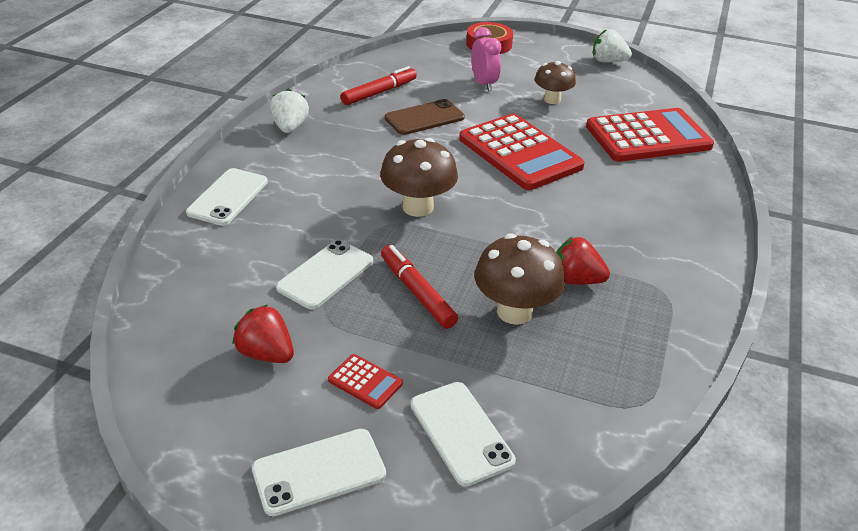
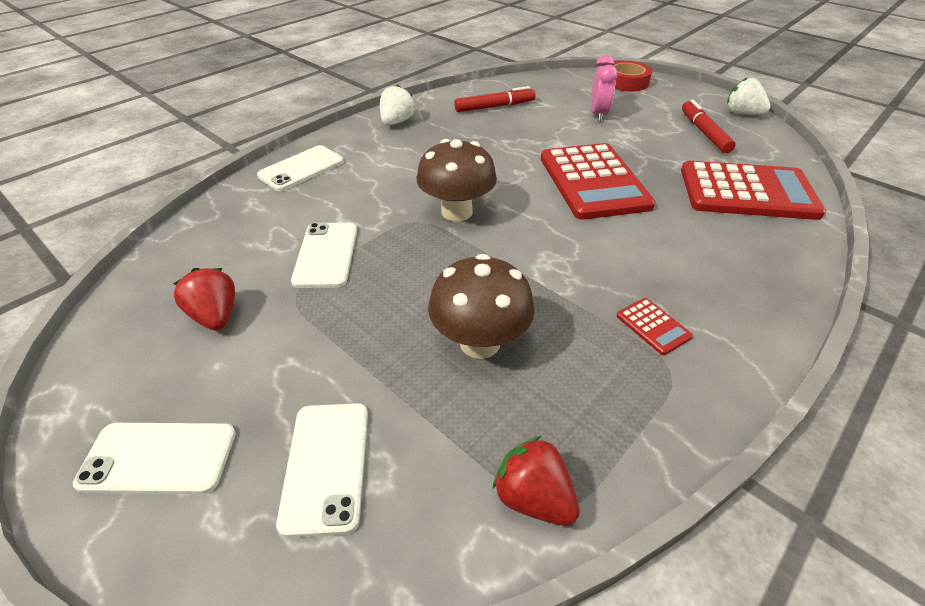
camera: 25 degrees right, 5 degrees up
white phone [276,240,373,309] -> white phone turned 60 degrees counterclockwise [291,222,357,288]
red calculator [328,354,403,409] -> red calculator moved to [616,298,693,355]
red marker [381,245,458,329] -> red marker moved to [682,99,736,153]
brown phone [385,99,465,135] -> none
brown mushroom [535,61,576,104] -> none
red strawberry [556,236,610,285] -> red strawberry moved to [493,436,580,526]

